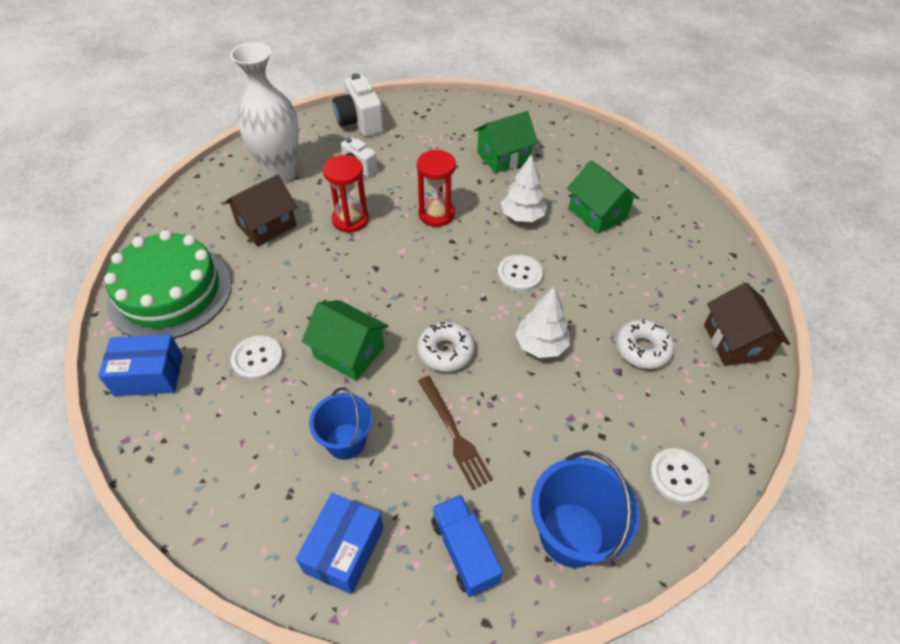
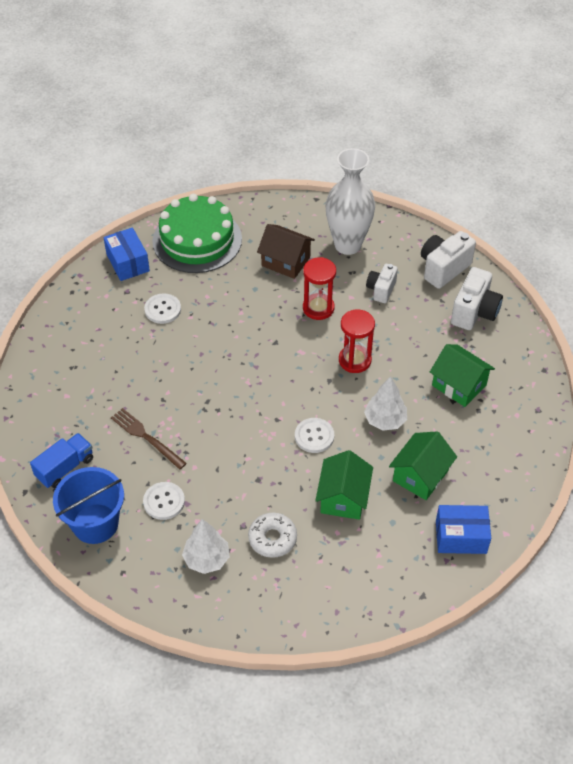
camera: 70 degrees right, 0 degrees up
blue box [296,493,383,594] -> blue box moved to [436,505,491,554]
green house [302,300,388,381] -> green house moved to [315,450,373,520]
blue bucket [309,387,372,460] -> none
white donut [417,322,475,372] -> none
brown fork [418,376,493,490] -> brown fork turned 90 degrees clockwise [111,408,187,470]
white tree [516,287,570,358] -> white tree moved to [182,519,230,574]
white button [649,448,709,504] -> white button moved to [143,482,185,520]
brown house [704,283,790,366] -> none
none -> white camera [451,267,503,330]

